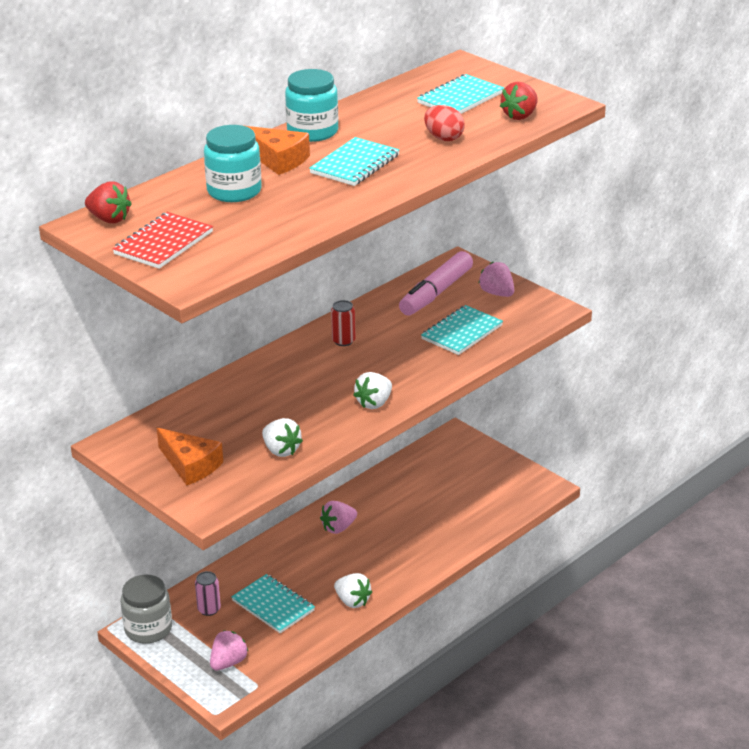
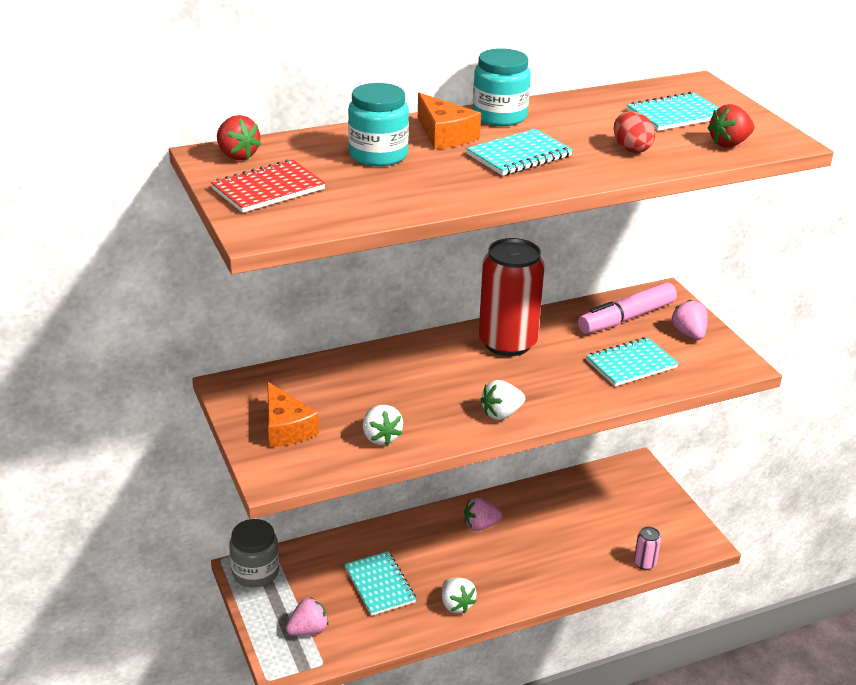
camera: 20 degrees right, 0 degrees up
pink can [195,571,221,616] -> pink can moved to [634,527,661,570]
red can [331,300,356,346] -> red can [479,238,545,356], size x2.43

